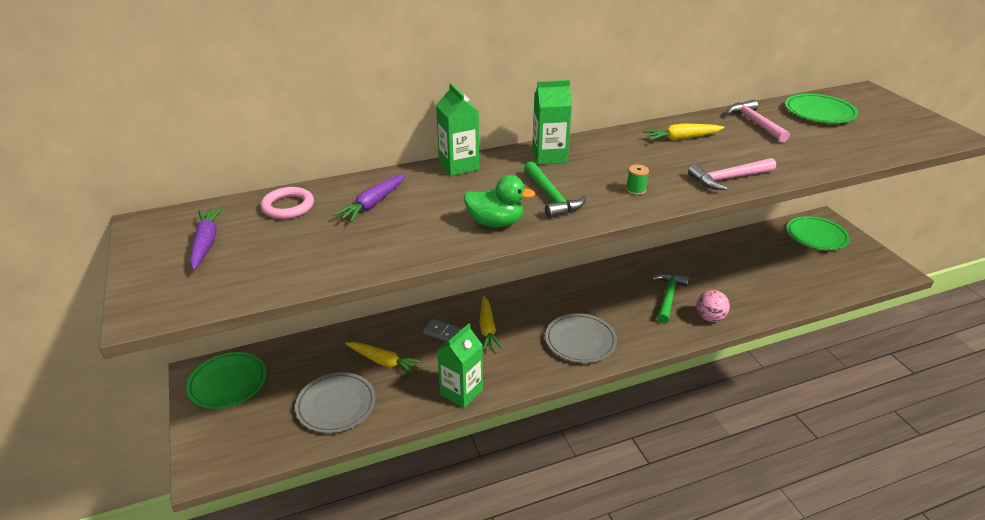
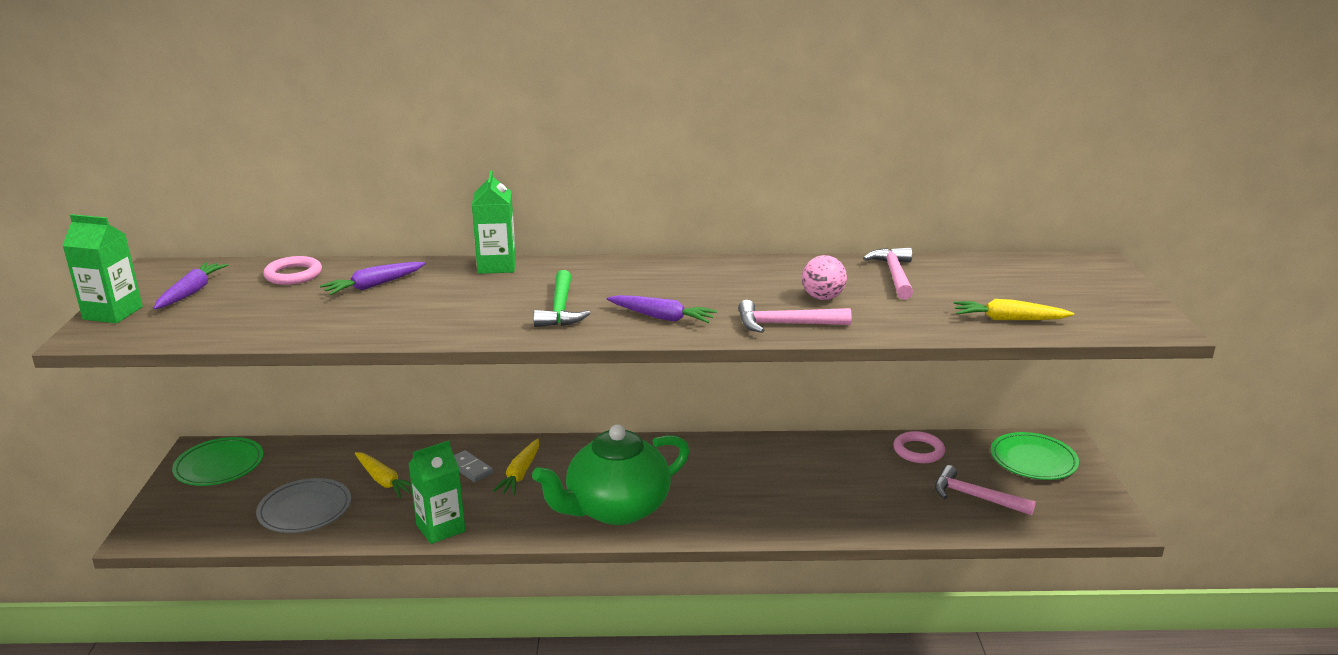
camera: 20 degrees right, 10 degrees down
green duck [464,175,535,227] -> none
green carton [532,80,572,165] -> green carton moved to [62,214,143,323]
grey plate [545,313,617,363] -> green teapot [532,424,689,525]
green spool [626,165,649,195] -> purple carrot [607,295,717,323]
yellow carrot [643,123,725,141] -> yellow carrot moved to [954,299,1074,320]
green hammer [651,273,689,324] -> none
pink ball [696,290,730,322] -> pink ball moved to [802,255,847,300]
green plate [785,94,858,123] -> none
none -> pink ring [894,431,945,463]
none -> pink hammer [935,465,1036,516]

